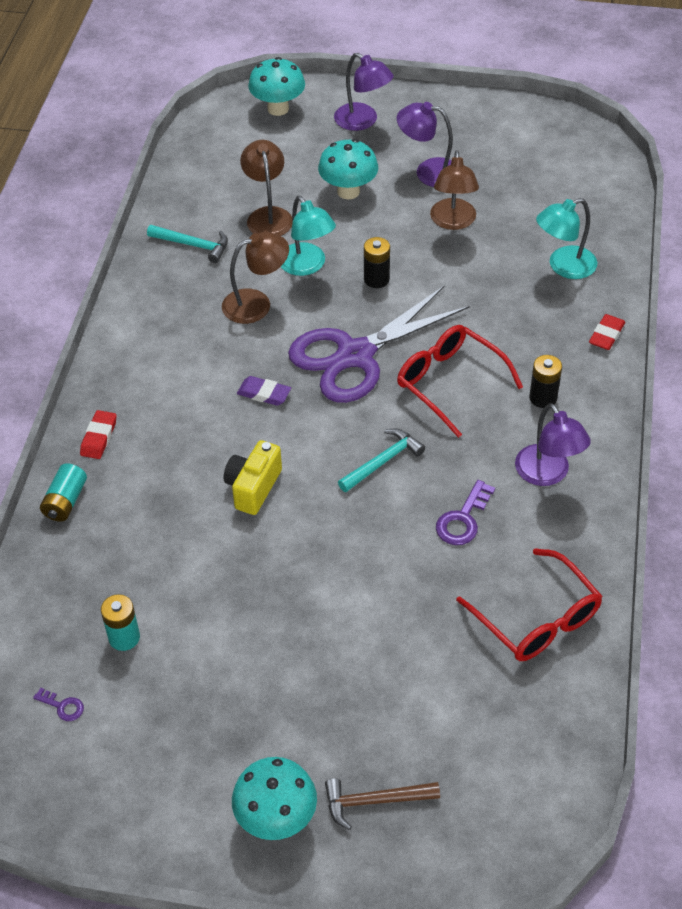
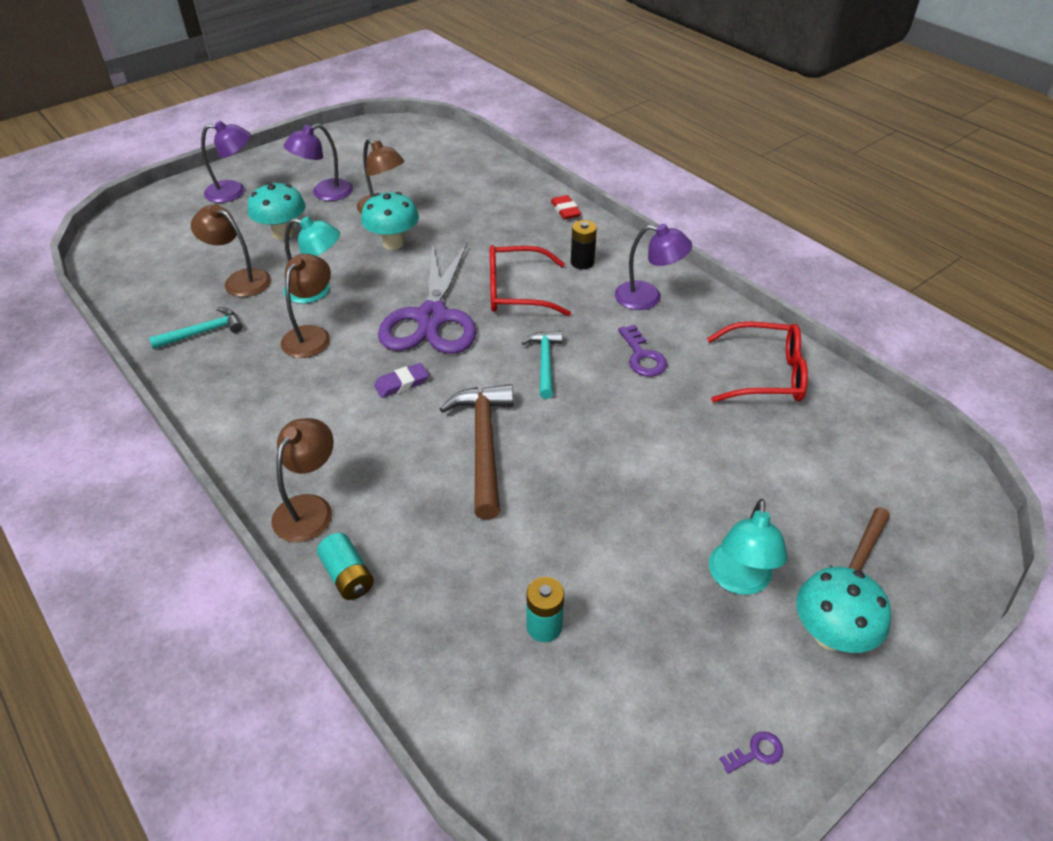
camera: 50 degrees left, 5 degrees down
purple key [33,688,84,721] -> purple key moved to [720,731,783,774]
red eraser [80,410,117,459] -> brown lamp [271,418,334,542]
yellow camera [224,440,282,515] -> brown hammer [439,384,514,520]
turquoise mushroom [248,57,305,116] -> turquoise mushroom moved to [361,192,419,250]
black battery [364,237,390,288] -> none
turquoise lamp [536,198,597,279] -> turquoise lamp moved to [709,499,787,595]

